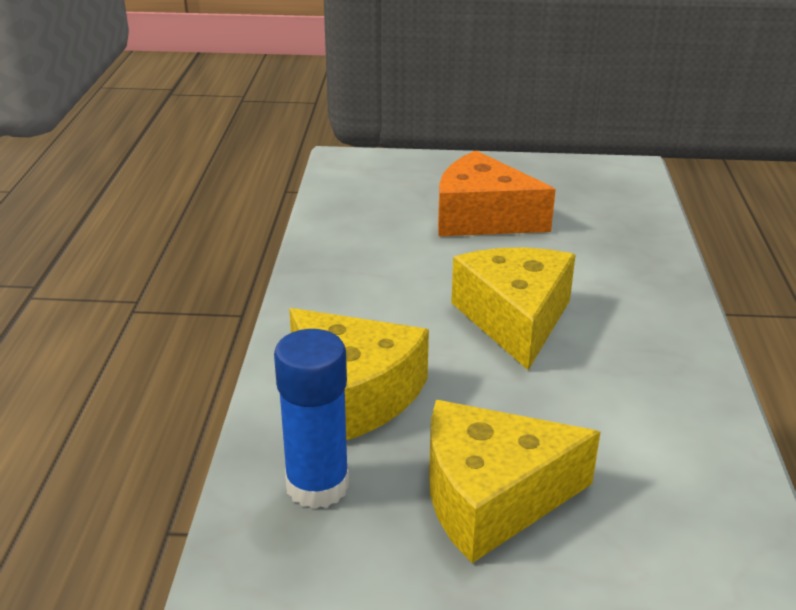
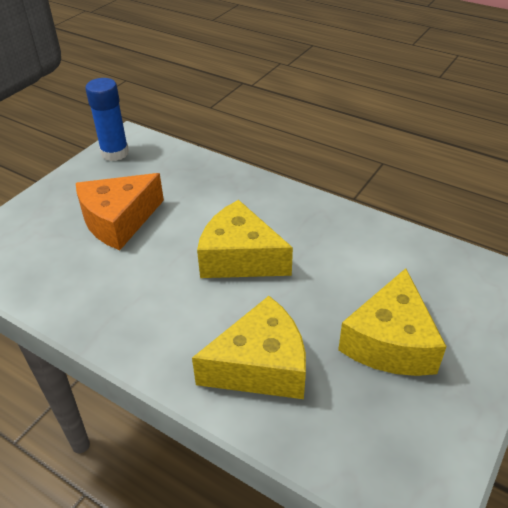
camera: 60 degrees left, 10 degrees up
blue glue stick [274,329,349,509] -> blue glue stick moved to [85,78,129,161]

